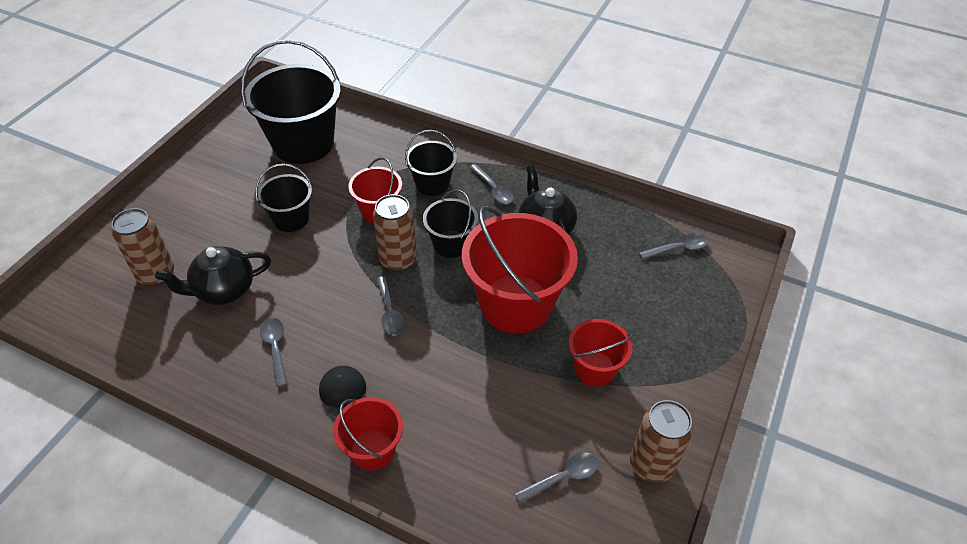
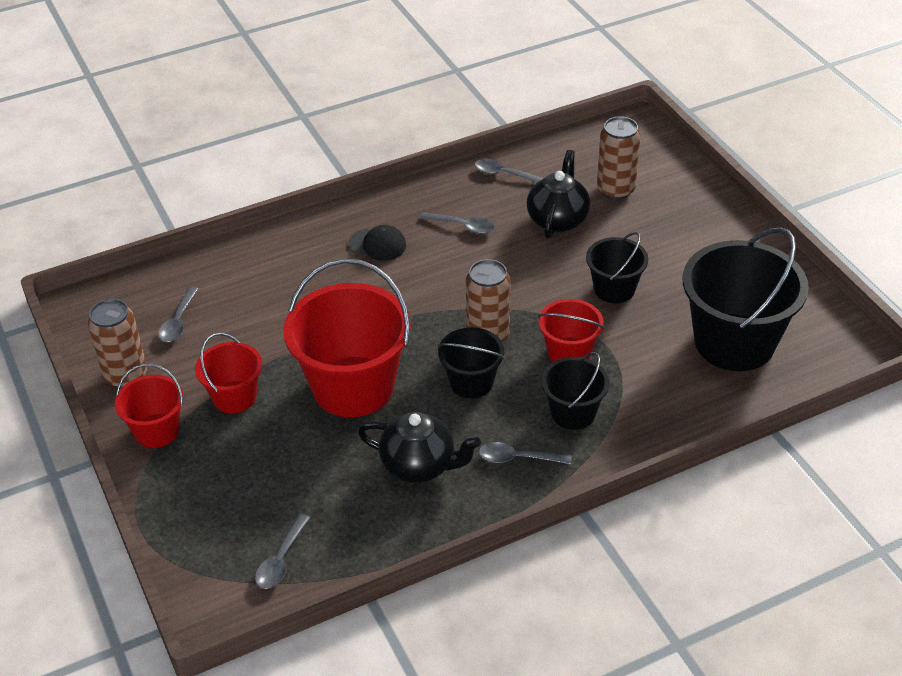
camera: 130 degrees right, 5 degrees down
red bucket [333,397,403,471] -> red bucket moved to [115,364,184,448]
grey spoon [376,276,405,335] -> grey spoon moved to [475,159,544,182]

